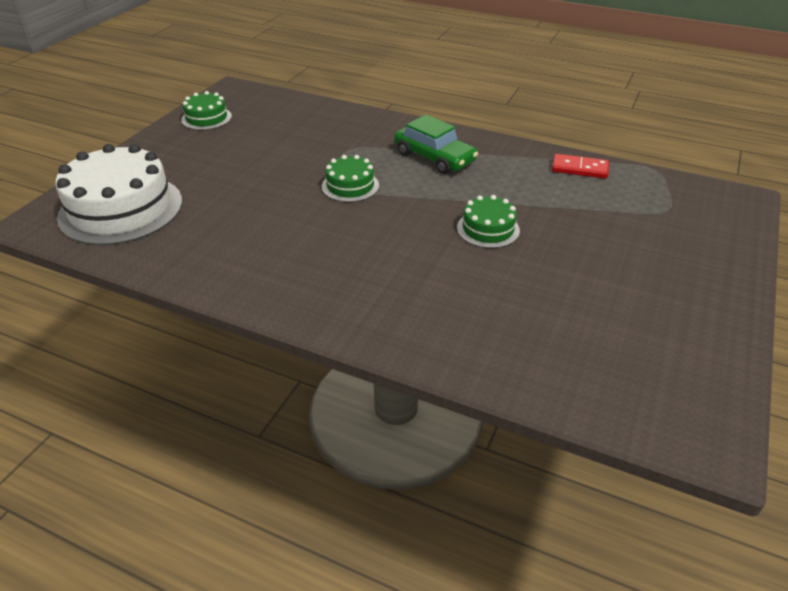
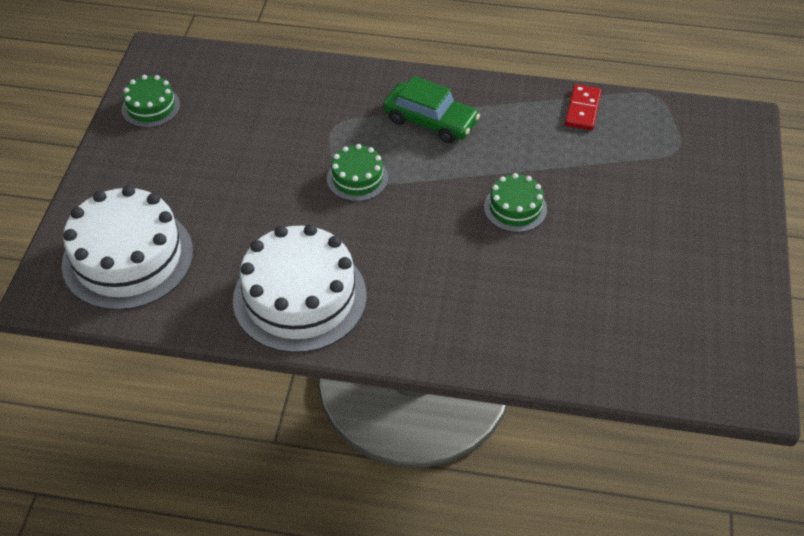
camera: 15 degrees left, 10 degrees up
red domino [552,154,609,179] -> red domino turned 75 degrees counterclockwise [565,84,602,130]
none -> white cake [233,224,367,353]

